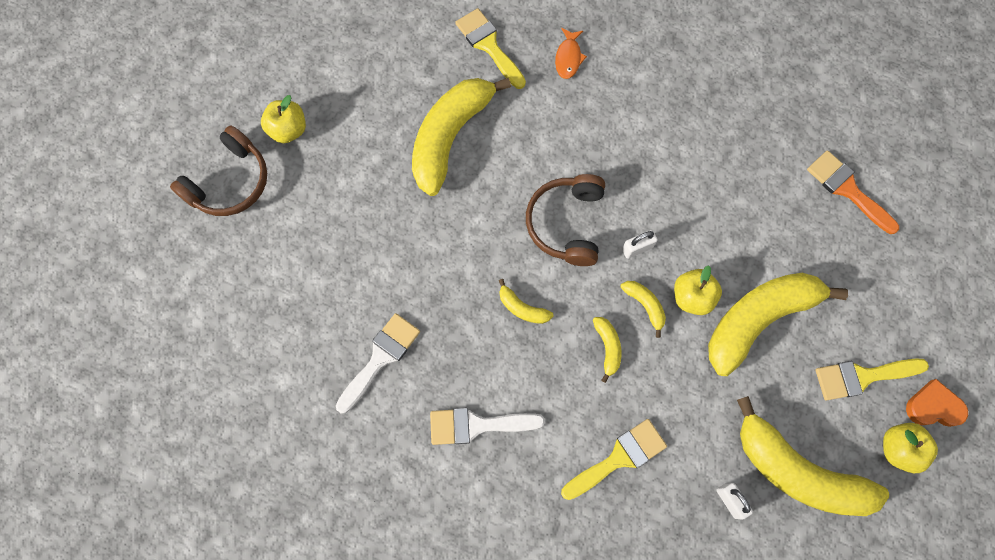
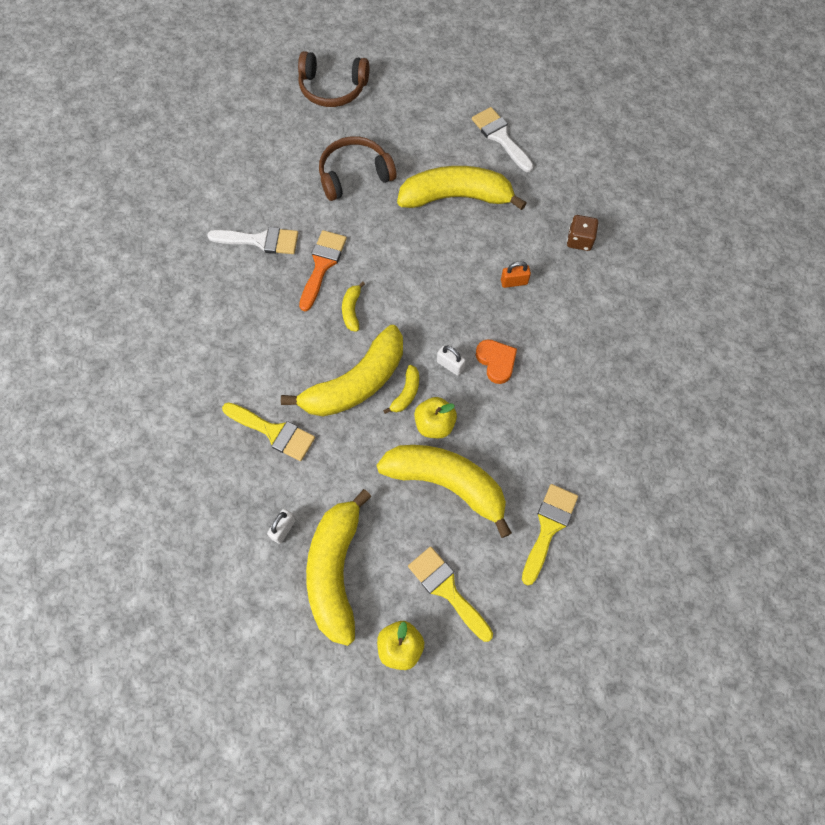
camera: 60 degrees right, 5 degrees down
yellow apple [261,95,306,143] -> none
white brush [430,408,545,445] -> white brush moved to [472,107,534,172]
yellow brush [455,8,526,89] -> yellow brush moved to [522,484,578,585]
brown headphones [526,174,605,266] -> brown headphones moved to [319,136,396,201]
orange fish [555,28,587,79] -> brown dice [567,215,599,251]
yellow banana [593,317,622,383] -> yellow banana [281,325,403,417], size x2.40
orange brush [807,150,899,234] -> orange brush moved to [299,230,347,311]
orange heart [906,379,968,427] -> orange heart moved to [476,339,517,384]
none -> orange padlock [501,261,531,288]

